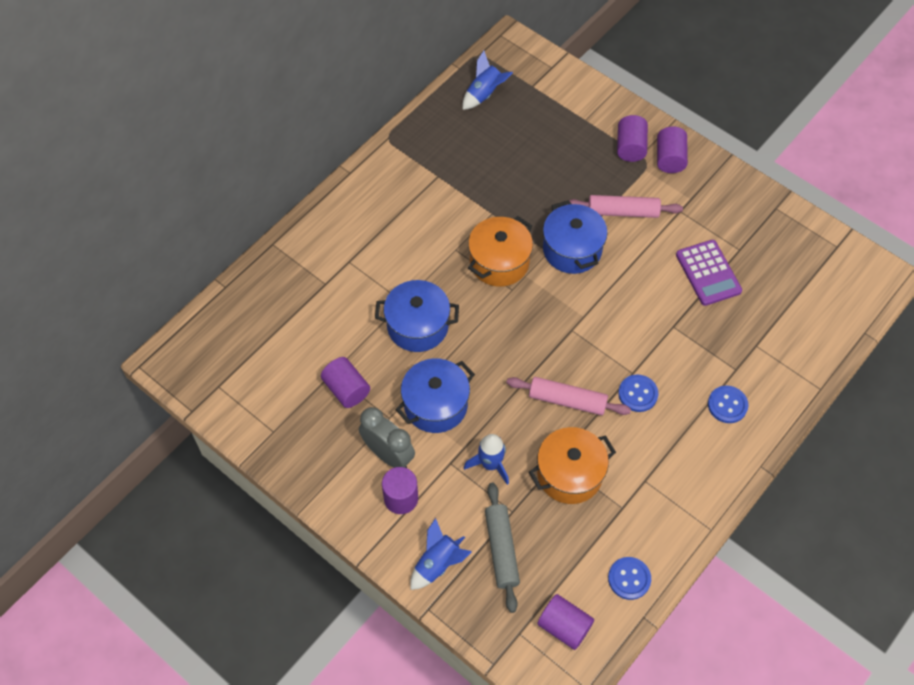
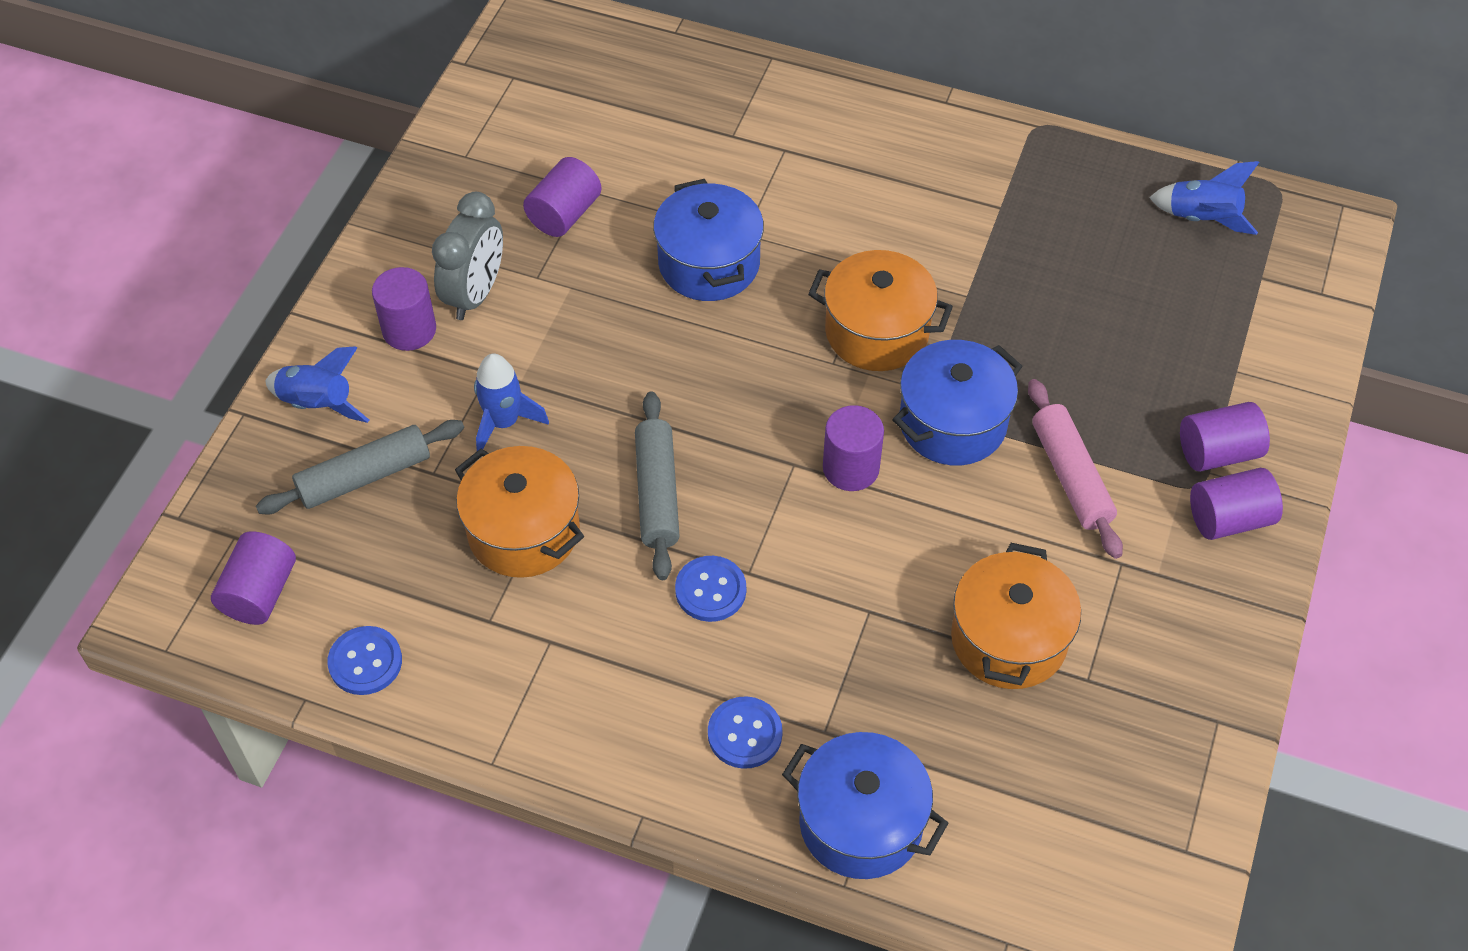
camera: 70 degrees right, 5 degrees down
blue pot [395,359,475,433] -> blue pot moved to [782,732,949,879]
pink rolling pin [507,377,631,415] -> grey rolling pin [635,392,680,580]
purple calculator [676,240,742,306] -> orange pot [951,543,1081,689]
none -> purple cylinder [823,405,884,491]

